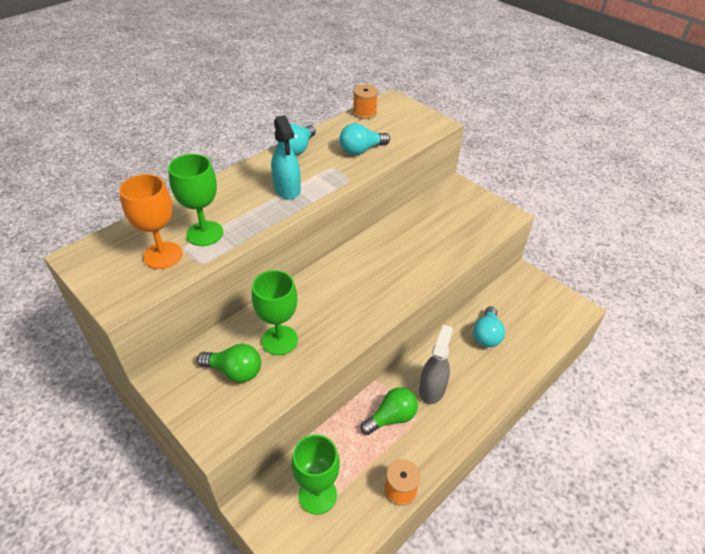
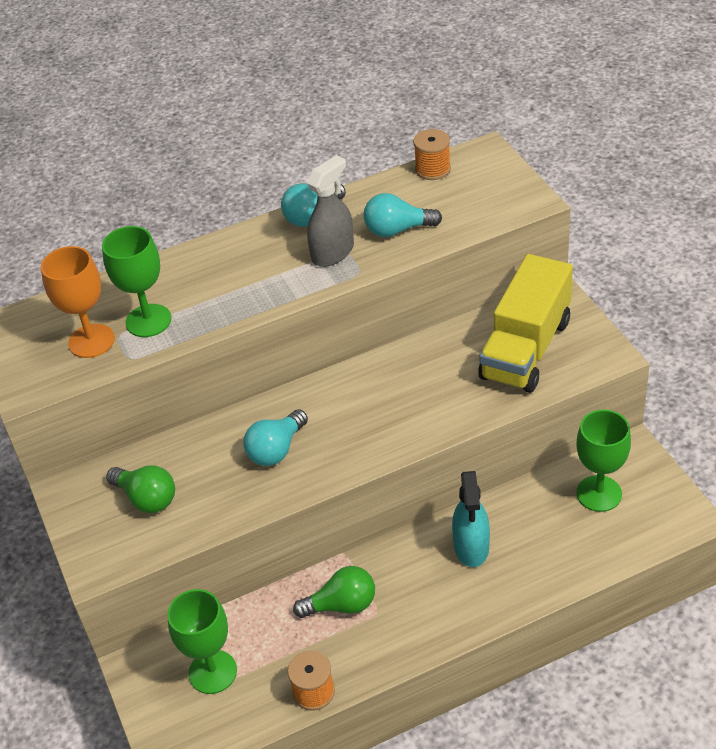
camera: 25 degrees right, 0 degrees up
green goblet [252,270,298,355] -> green goblet moved to [576,410,631,512]
turquoise spray bottle [271,115,301,199] -> turquoise spray bottle moved to [452,471,490,567]
grey spray bottle [419,325,453,404] -> grey spray bottle moved to [307,155,354,267]
turquoise light bulb [473,306,505,347] -> turquoise light bulb moved to [243,409,308,466]
none -> yellow truck [478,254,573,393]

